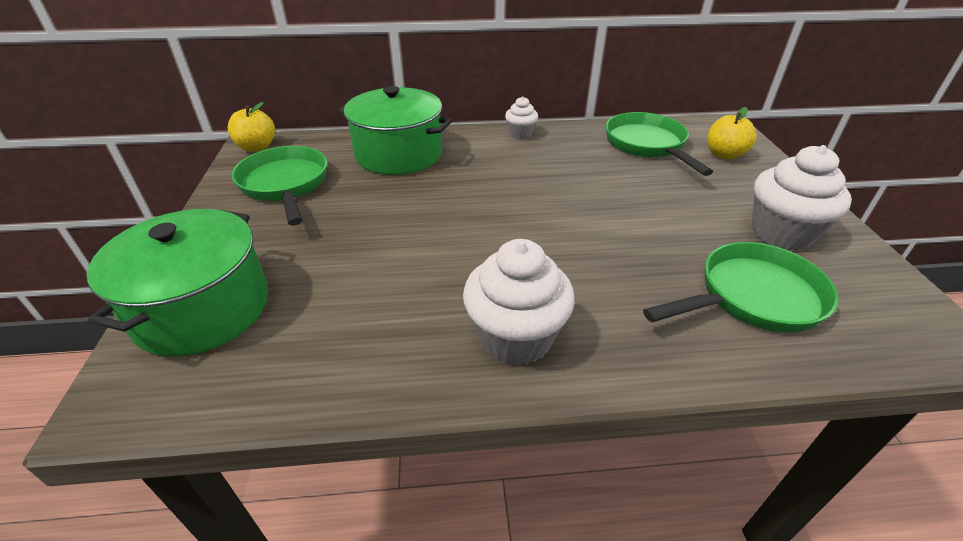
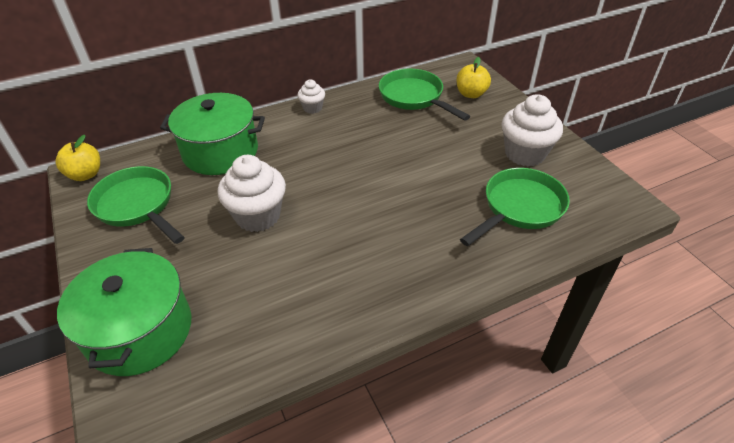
camera: 20 degrees left, 5 degrees up
white cupcake [463,239,575,366] -> white cupcake moved to [218,155,286,232]

